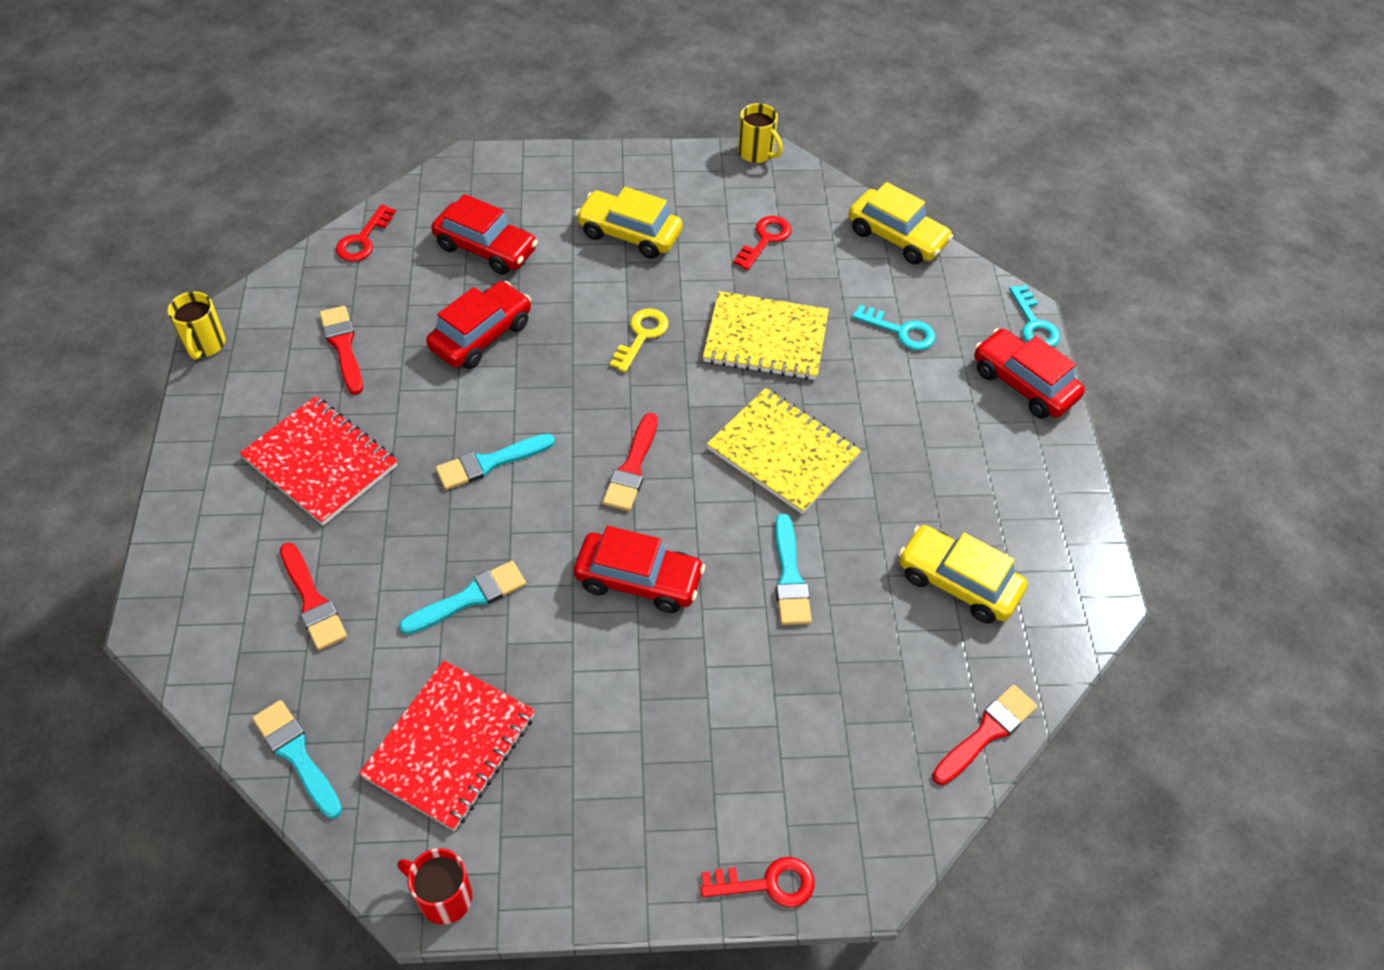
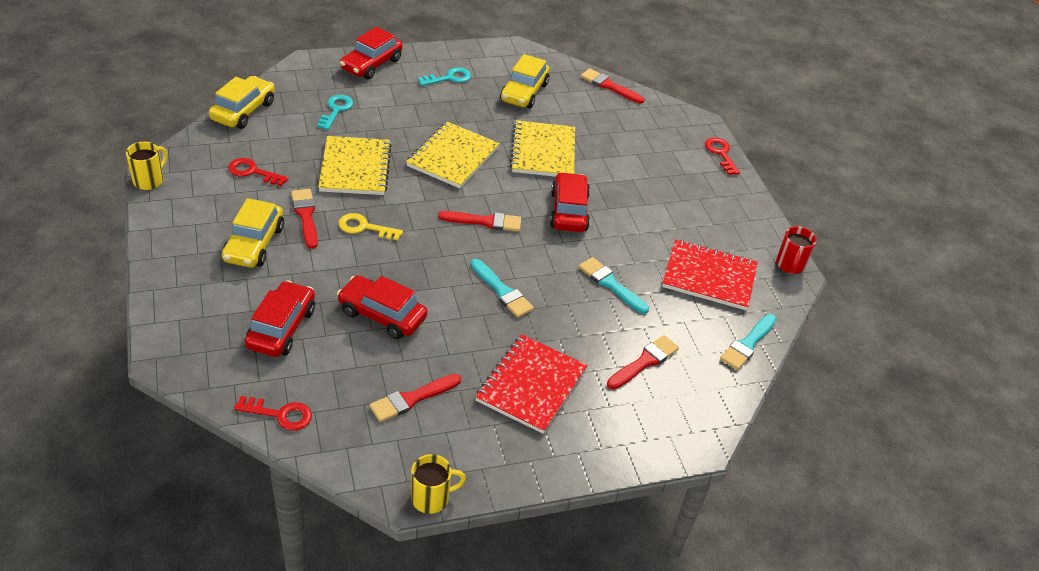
camera: 105 degrees left, 10 degrees down
turquoise brush [775,514,812,625] -> yellow notebook [510,120,575,177]
turquoise key [1009,285,1060,347] -> turquoise key moved to [418,68,471,86]
none -> red brush [291,189,318,249]

